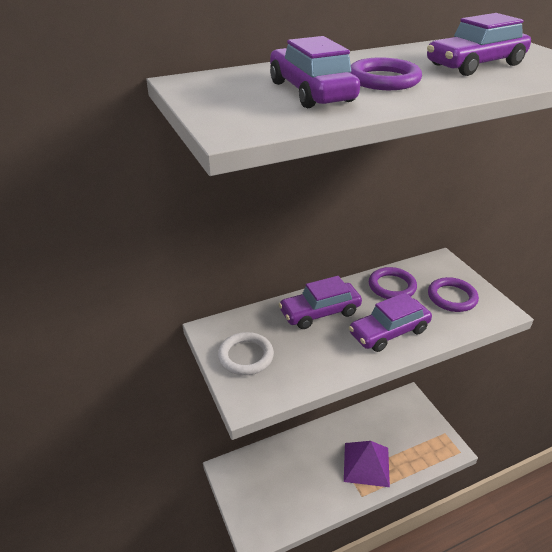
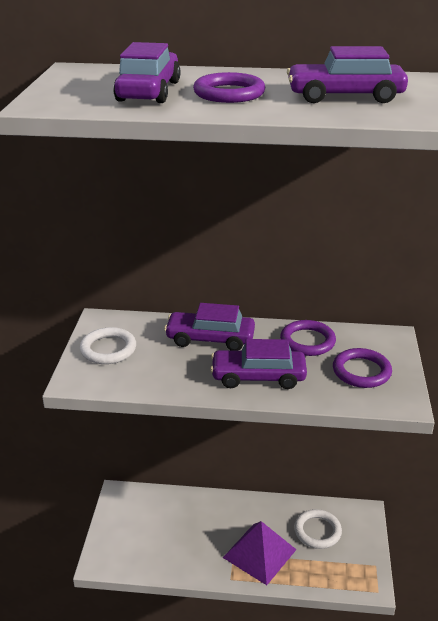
camera: 30 degrees right, 5 degrees down
none -> white ring [294,509,342,549]

